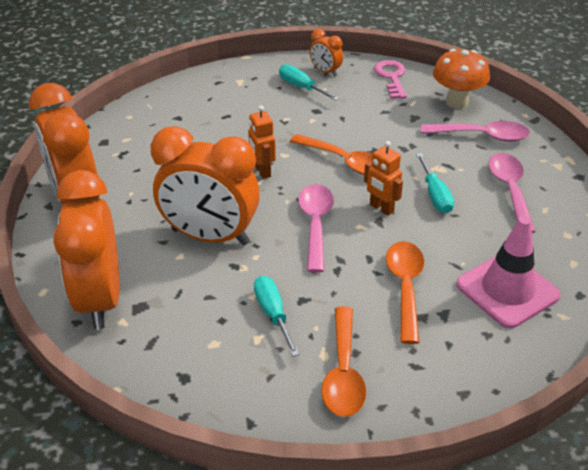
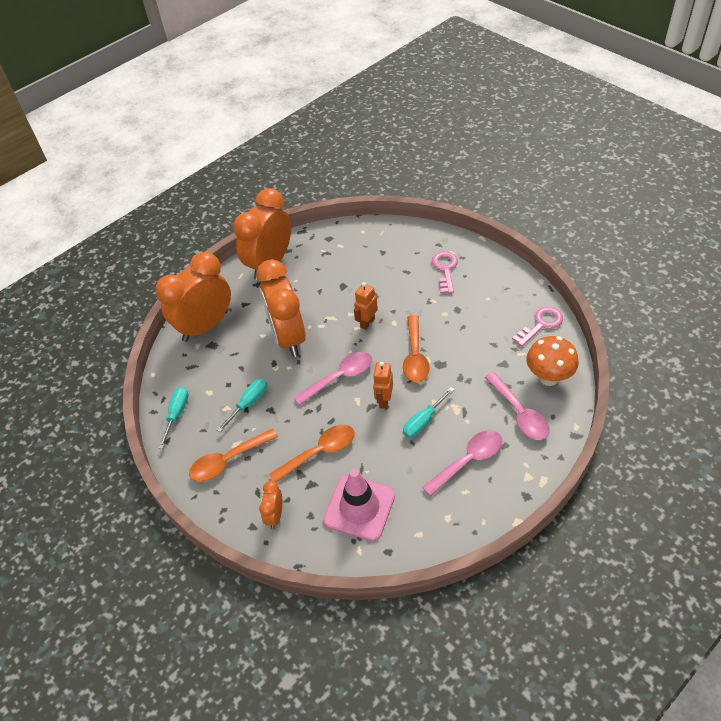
camera: 60 degrees right, 10 degrees up
turquoise screwdriver [279,64,339,101] -> turquoise screwdriver moved to [158,387,188,449]
orange clock [309,29,343,76] -> orange clock moved to [259,481,282,529]
none -> pink key [432,251,458,294]

